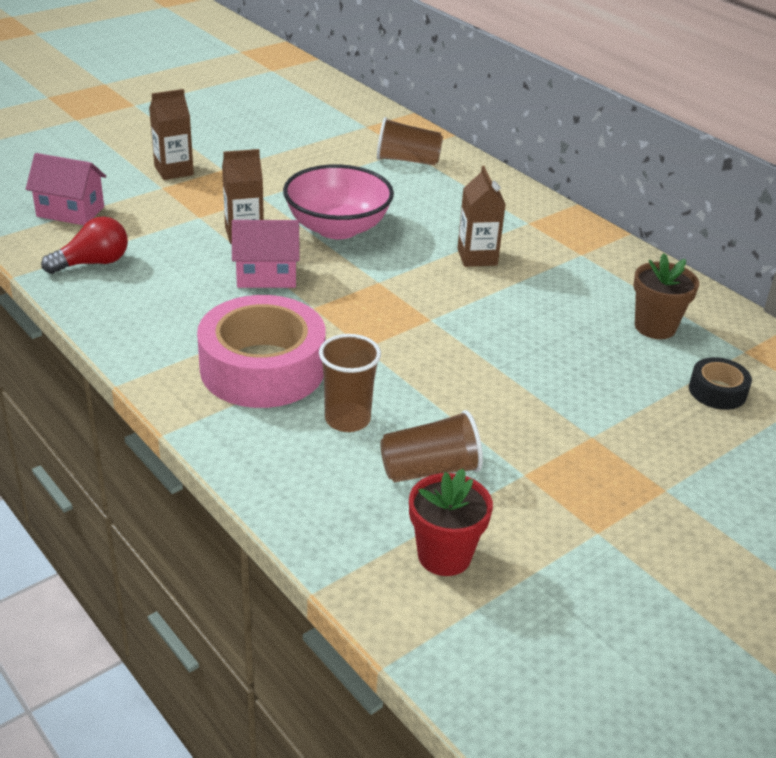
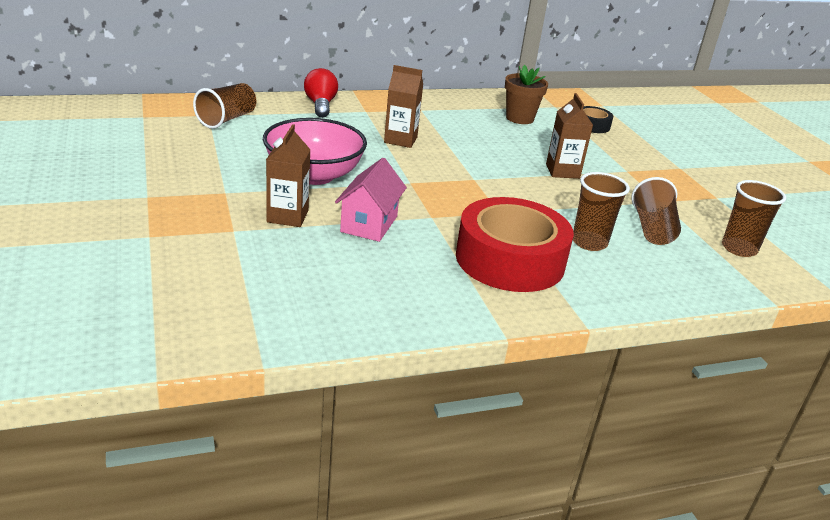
camera: 70 degrees left, 5 degrees down
pink house [26,153,106,225] -> none
red light bulb [41,216,128,274] -> red light bulb moved to [304,68,338,118]
brown carton [149,89,194,180] -> brown carton moved to [546,93,593,179]
pink tape [197,295,326,408] -> red tape [456,197,574,292]
red flower pot [409,469,493,576] -> brown cup [722,180,786,257]

